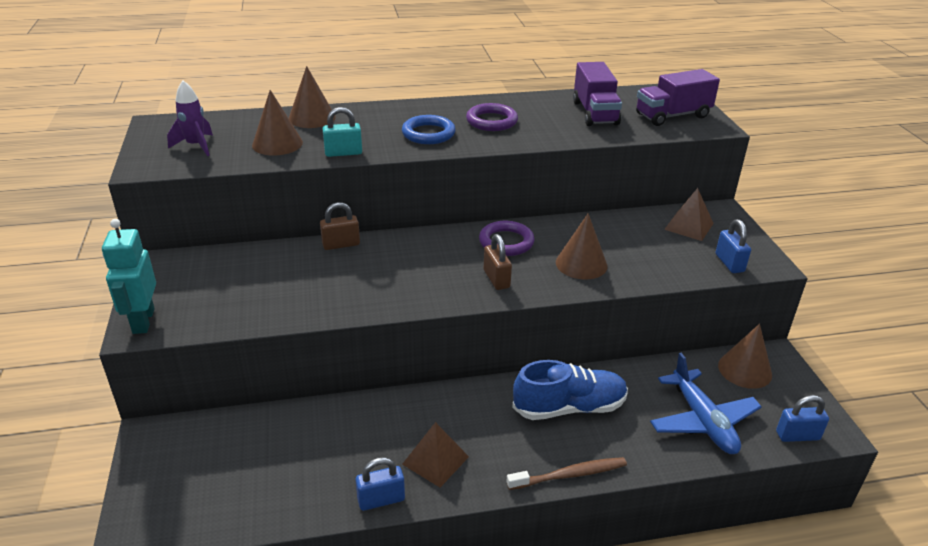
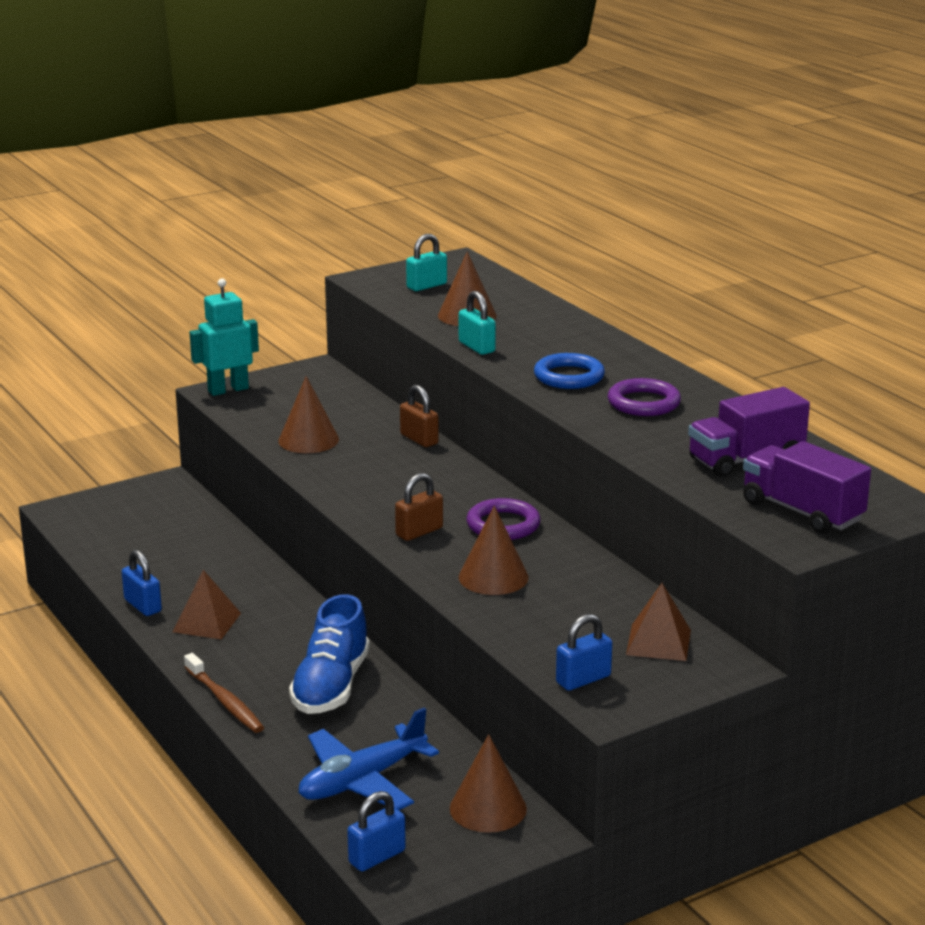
camera: 70 degrees right, 10 degrees down
purple rocket [167,80,213,156] -> turquoise padlock [406,234,447,291]
brown cone [289,66,336,128] -> brown cone moved to [278,376,339,453]
blue shoe [512,360,628,420] -> blue shoe turned 45 degrees clockwise [289,594,370,714]
blue padlock [776,395,829,442] -> blue padlock turned 75 degrees clockwise [347,791,406,871]

